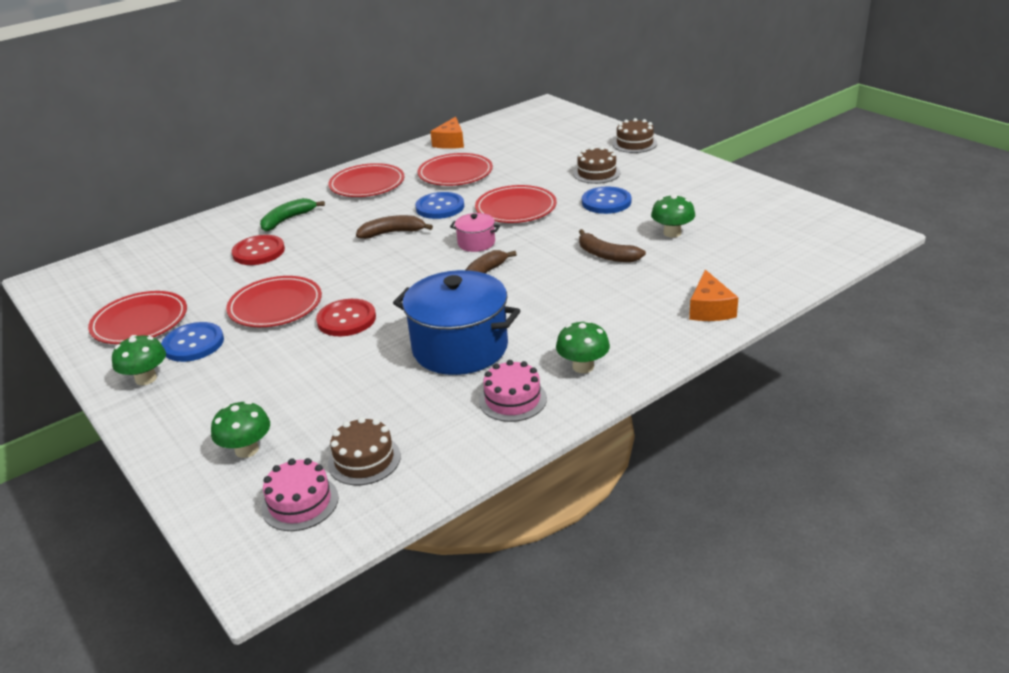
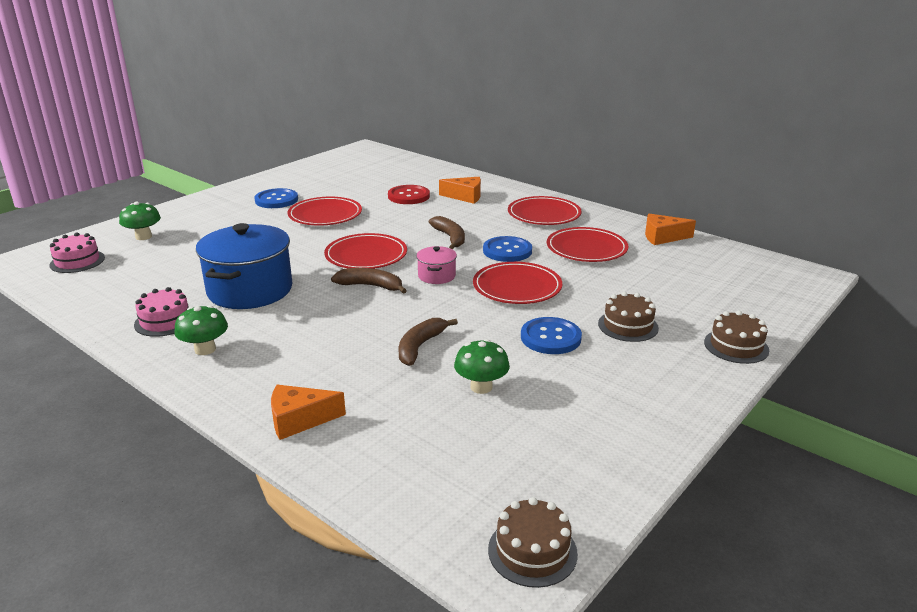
camera: 75 degrees right, 5 degrees down
red plate [88,291,187,344] -> red plate moved to [324,233,407,269]
green mushroom [112,335,166,385] -> none
green banana [260,198,325,231] -> orange cheese [439,177,481,204]
red button [316,299,376,336] -> none
brown cake [328,417,401,485] -> brown cake moved to [488,497,578,588]

